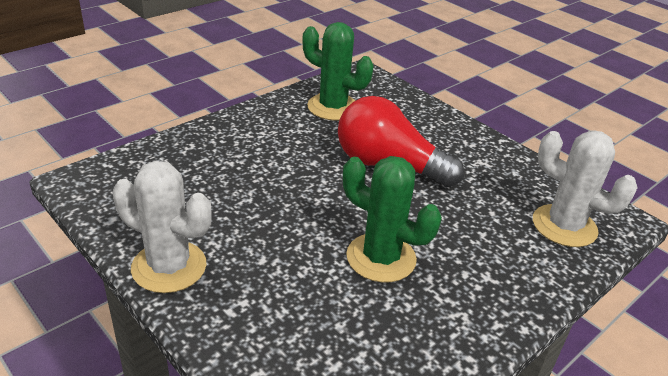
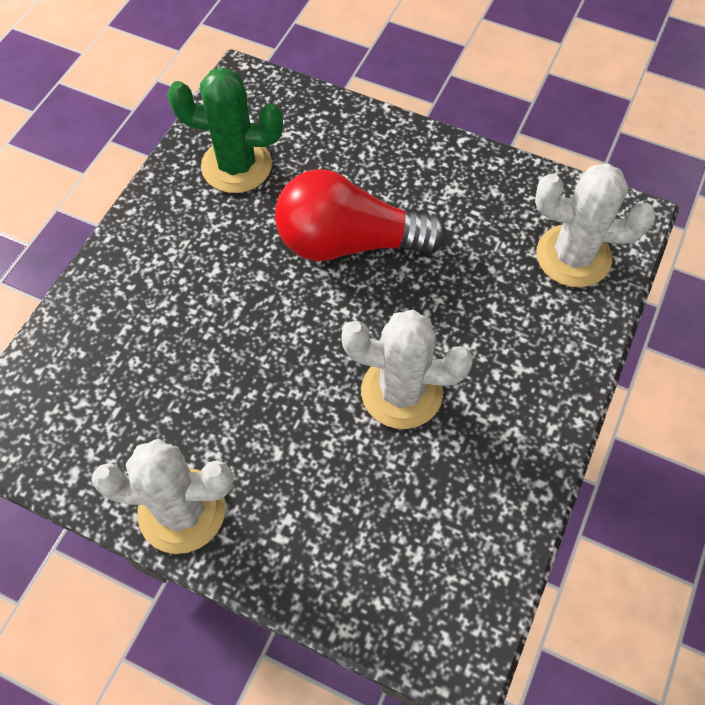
camera: 20 degrees left, 25 degrees up
green cactus [343,156,442,283] -> white cactus [341,310,473,429]

